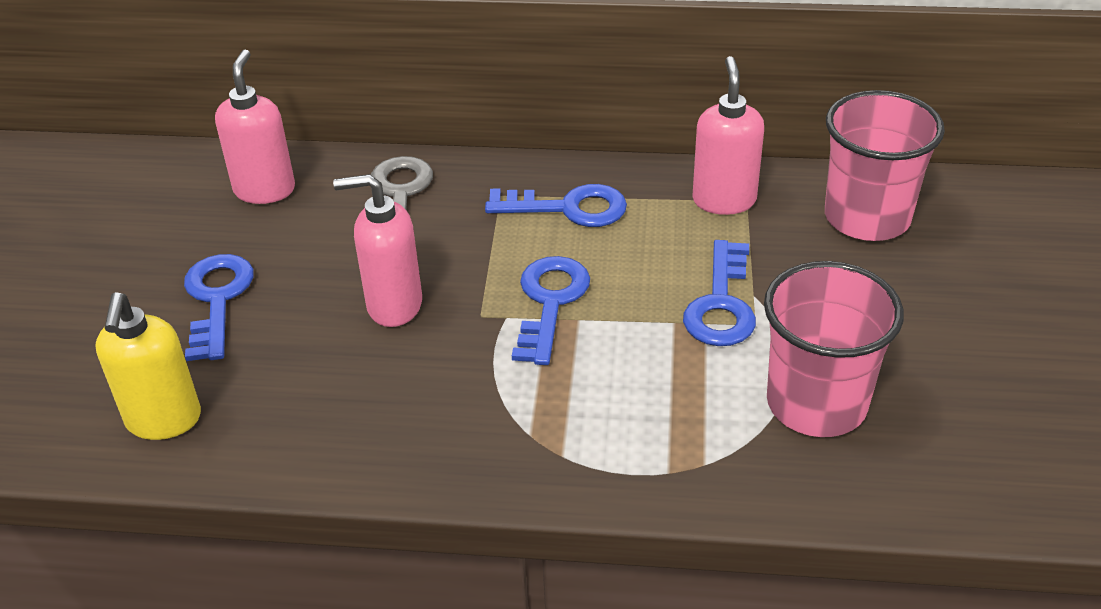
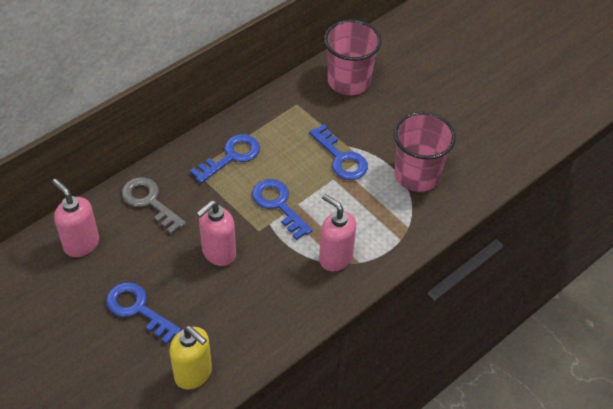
camera: 50 degrees left, 10 degrees up
pink soap dispenser [692,56,764,215] -> pink soap dispenser moved to [319,194,356,271]

